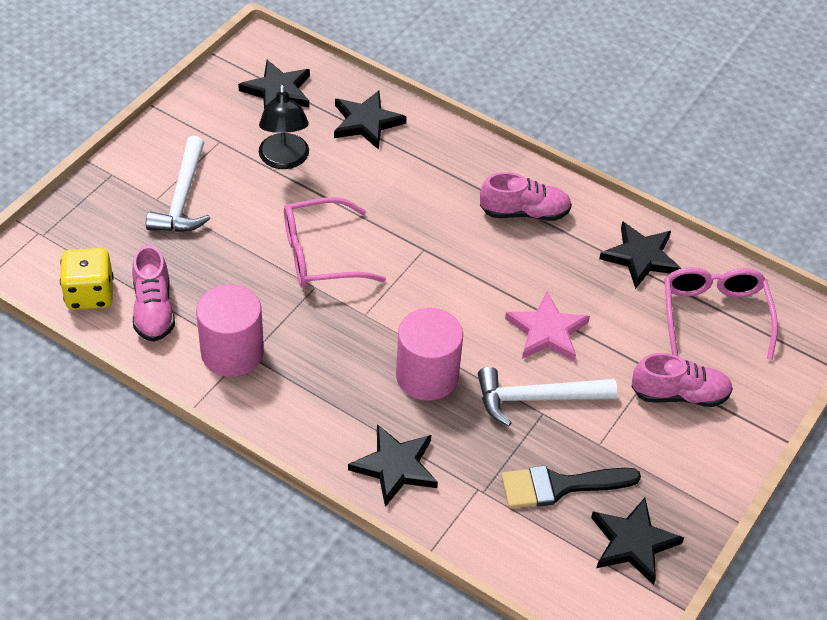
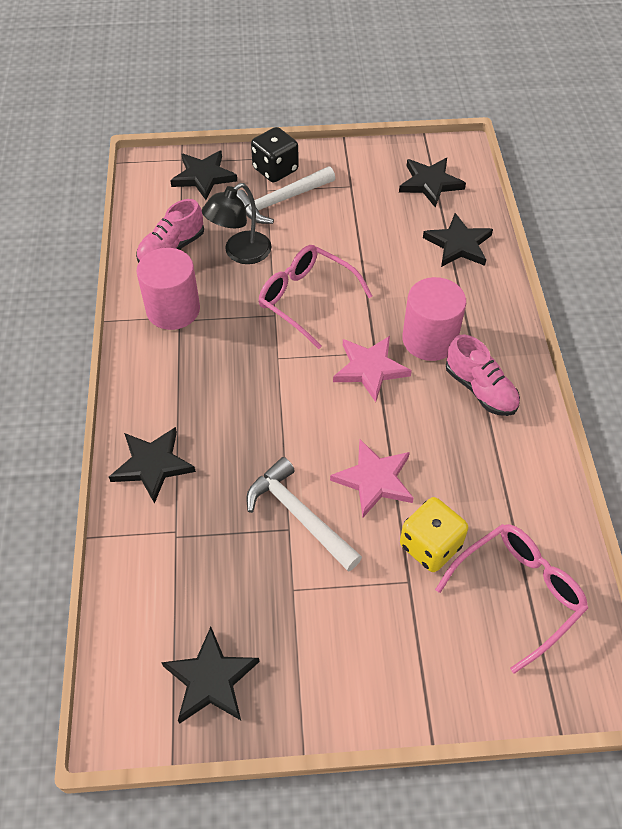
camera: 55 degrees right, 5 degrees up
yellow dice [60,248,114,310] -> yellow dice moved to [400,497,468,572]
black lamp [259,84,309,169] -> black lamp moved to [202,183,272,264]
pink cylinder [396,308,463,401] -> pink cylinder moved to [402,277,466,361]
black brush [501,466,641,508] -> none
black star [599,221,681,289] -> black star moved to [170,150,237,200]
pink shoe [632,353,733,407] -> none
none -> black dice [251,127,299,182]
none -> pink star [333,336,412,402]

